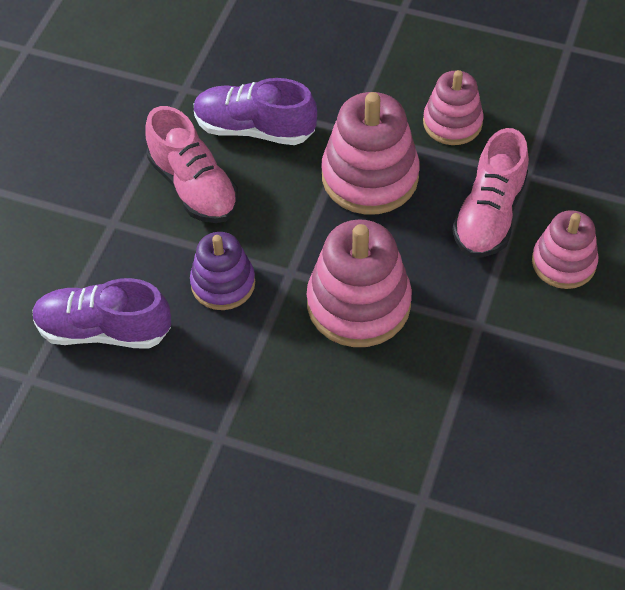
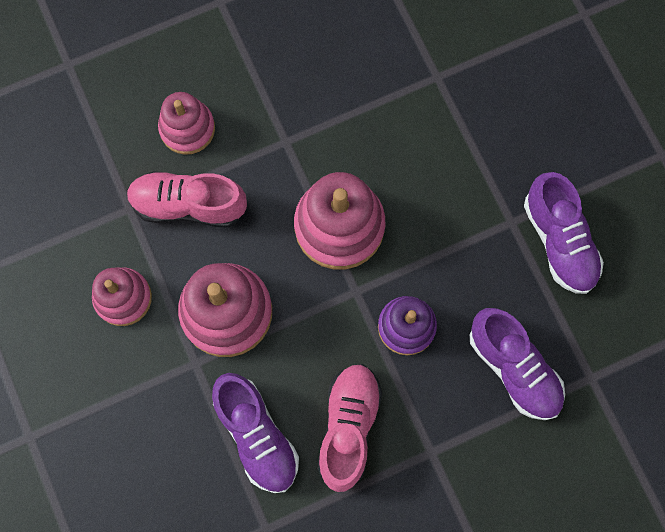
camera: 135 degrees left, 20 degrees up
pink shoe [452,128,529,258] -> pink shoe turned 150 degrees counterclockwise [127,171,247,228]
none -> purple shoe [524,172,604,294]

